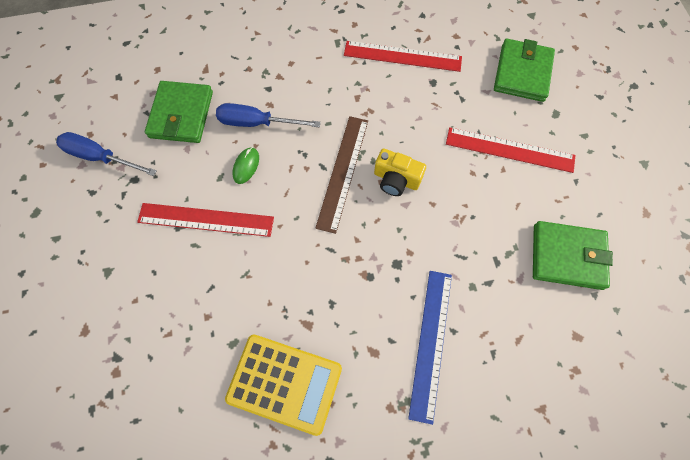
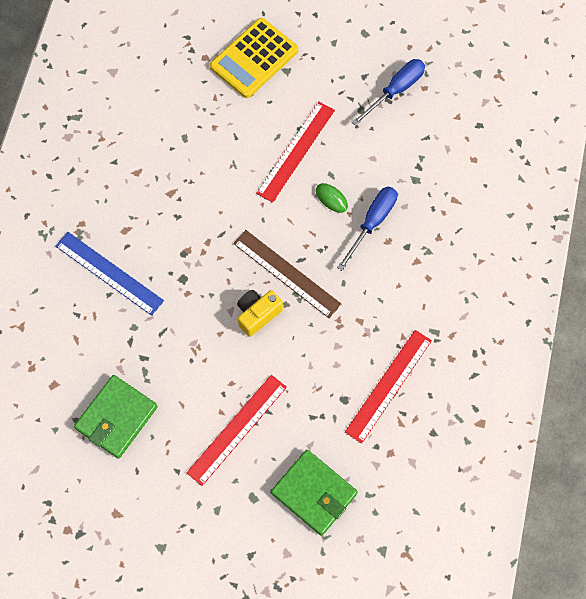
camera: 115 degrees right, 0 degrees up
green wallet [145,81,213,143] -> none
yellow calculator [225,334,342,436] -> yellow calculator moved to [210,18,298,98]

